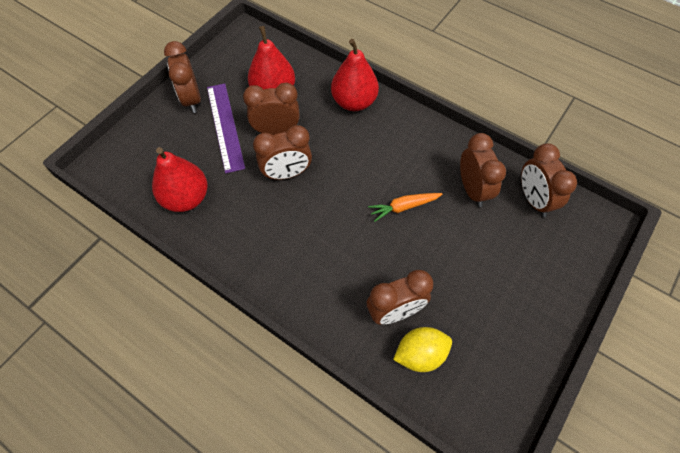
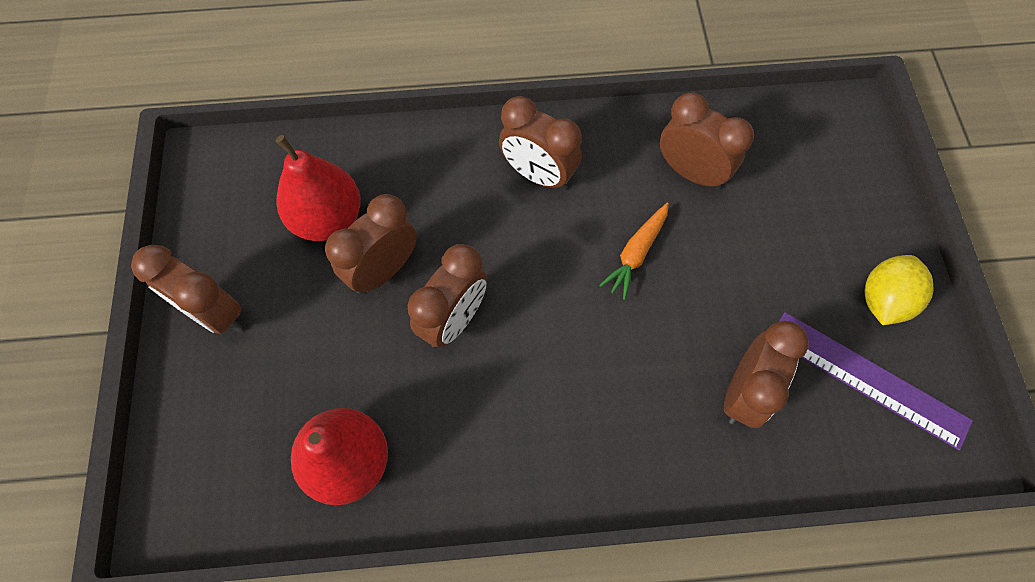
camera: 40 degrees left, 5 degrees up
purple ruler [207,83,245,174] -> purple ruler moved to [779,312,973,450]
red pear [331,39,379,111] -> none
yellow lemon [393,327,452,372] -> yellow lemon moved to [865,255,934,325]
brown clock [521,143,577,217] -> brown clock moved to [499,96,582,190]

